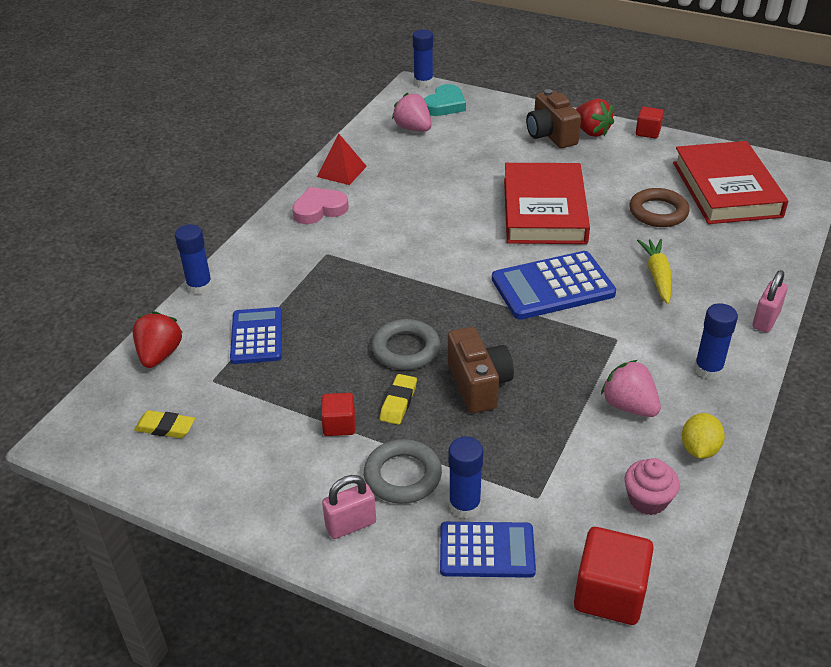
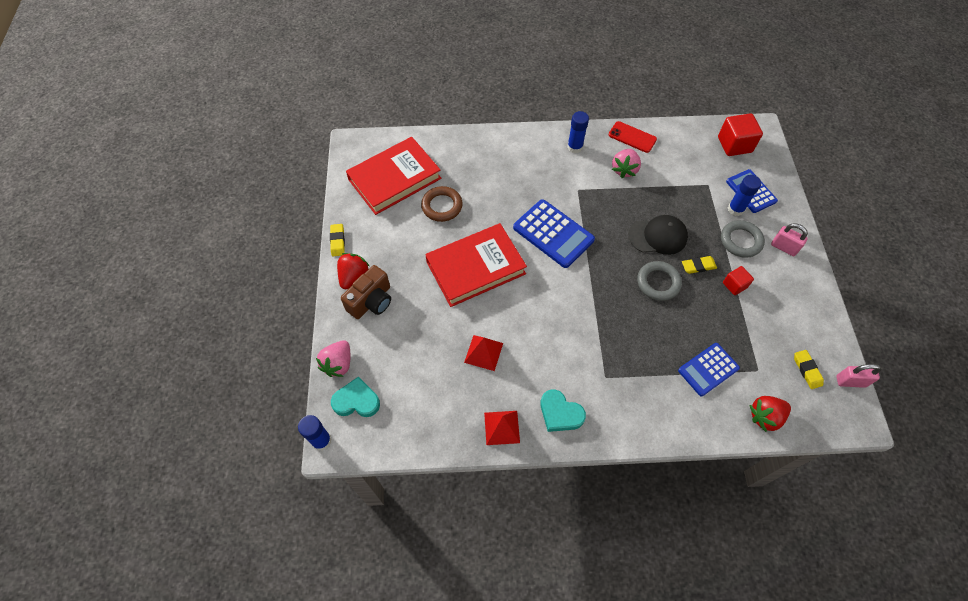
camera: 120 degrees left, 20 degrees up
blue glue stick [175,224,213,295] -> none
pink heart [292,187,349,224] -> turquoise heart [540,390,586,432]
pink strawberry [392,92,431,131] -> pink strawberry moved to [316,340,350,377]
brown camera [448,327,514,413] -> black cap [628,215,688,255]
pink cupcake [624,458,680,515] -> none
red cube [636,107,664,139] -> yellow eraser [330,224,345,256]
yellow carrot [637,239,672,304] -> none
yellow lemon [682,413,725,459] -> red phone [609,121,657,153]
pink padlock [753,270,788,333] -> pink padlock moved to [836,364,882,388]
none -> red pyramid [464,335,503,371]

